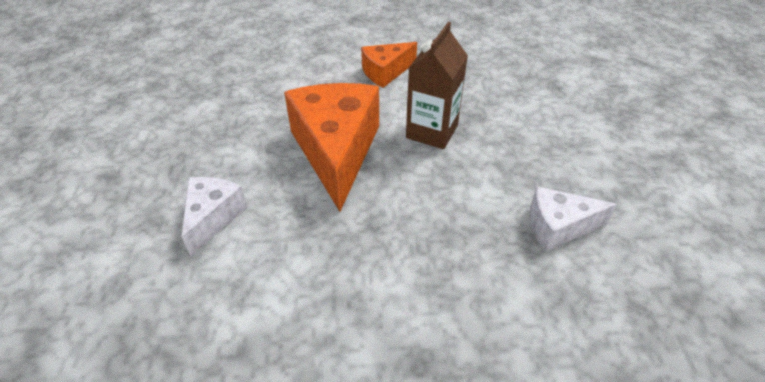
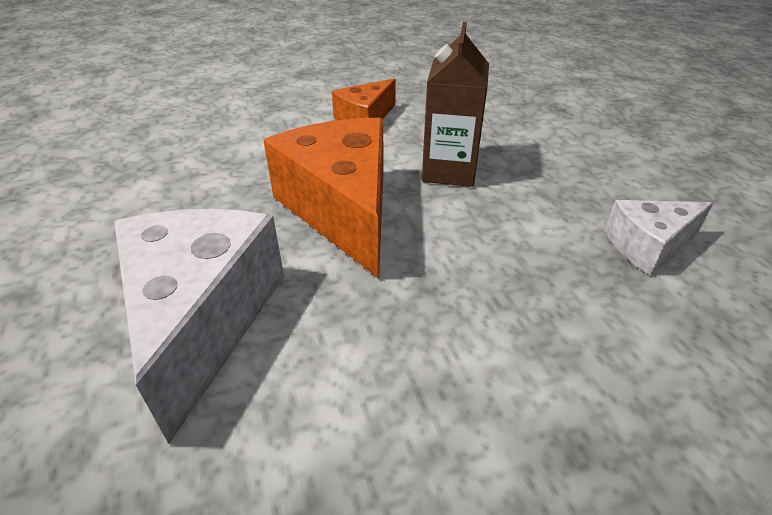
camera: 15 degrees left, 5 degrees down
white cheese [182,177,247,257] -> white cheese [114,209,284,444], size x1.87

